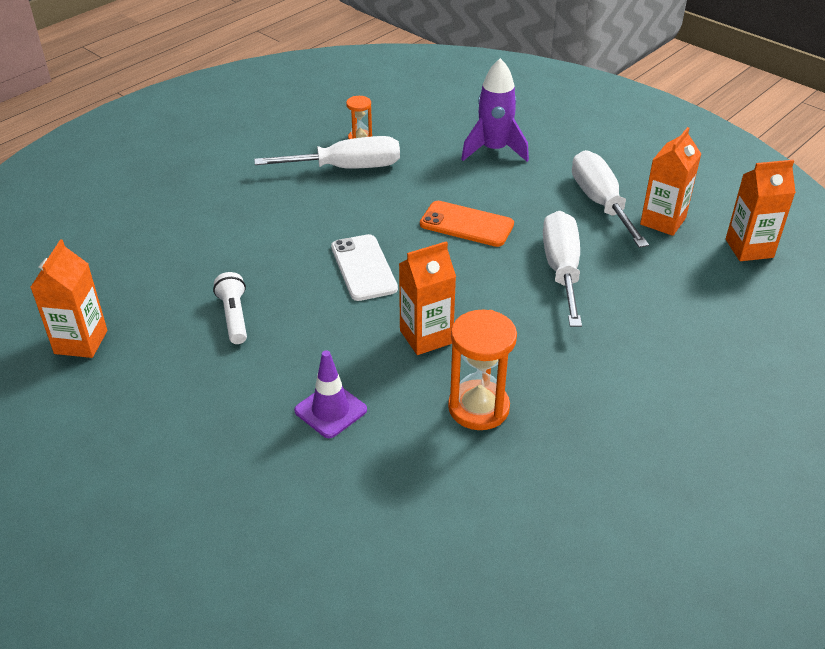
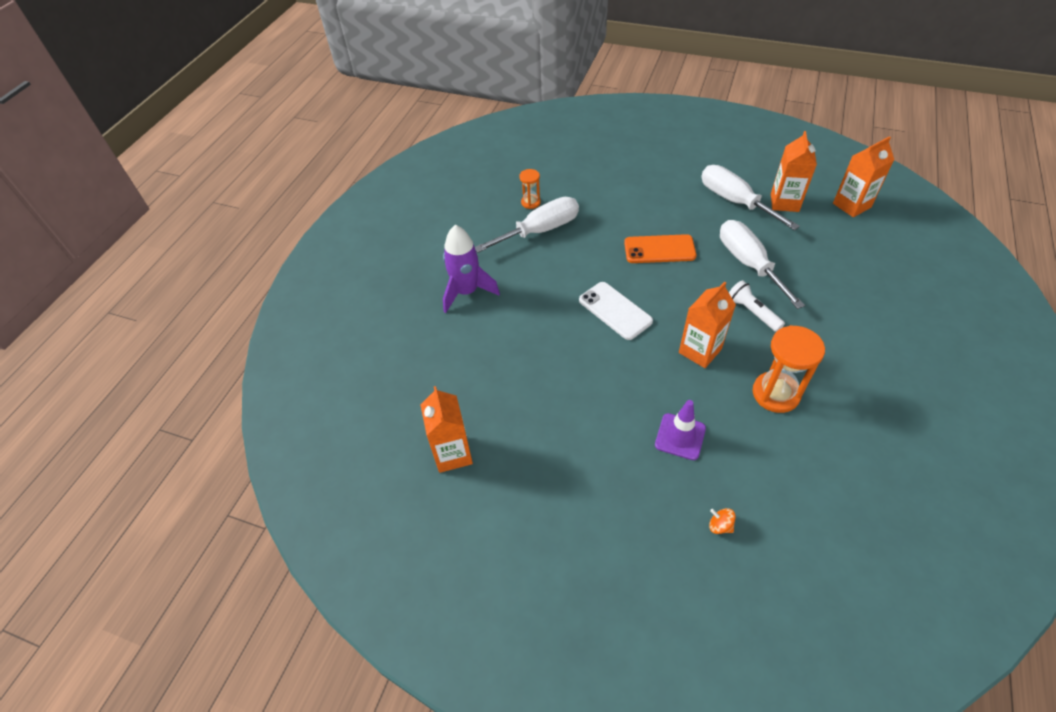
camera: 20 degrees left, 10 degrees up
white flashlight [213,272,247,344] -> white flashlight moved to [729,280,785,332]
purple rocket [461,58,529,162] -> purple rocket moved to [443,225,500,313]
none -> orange spinning top [709,508,736,534]

